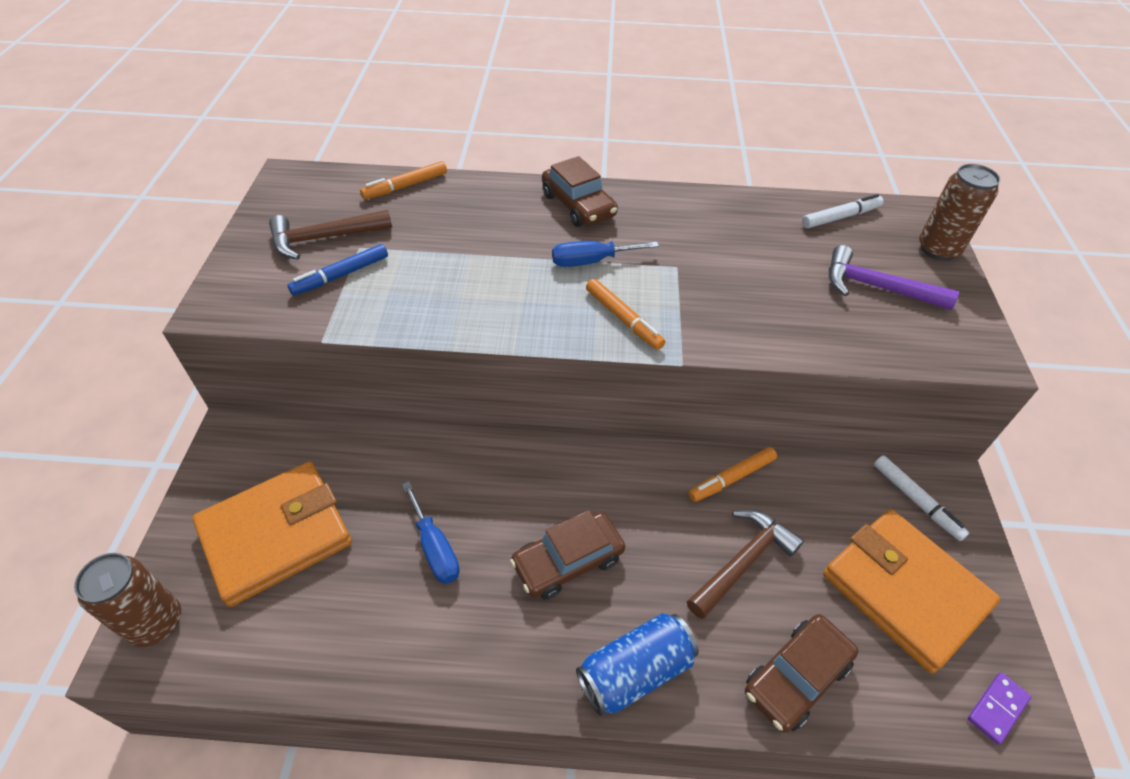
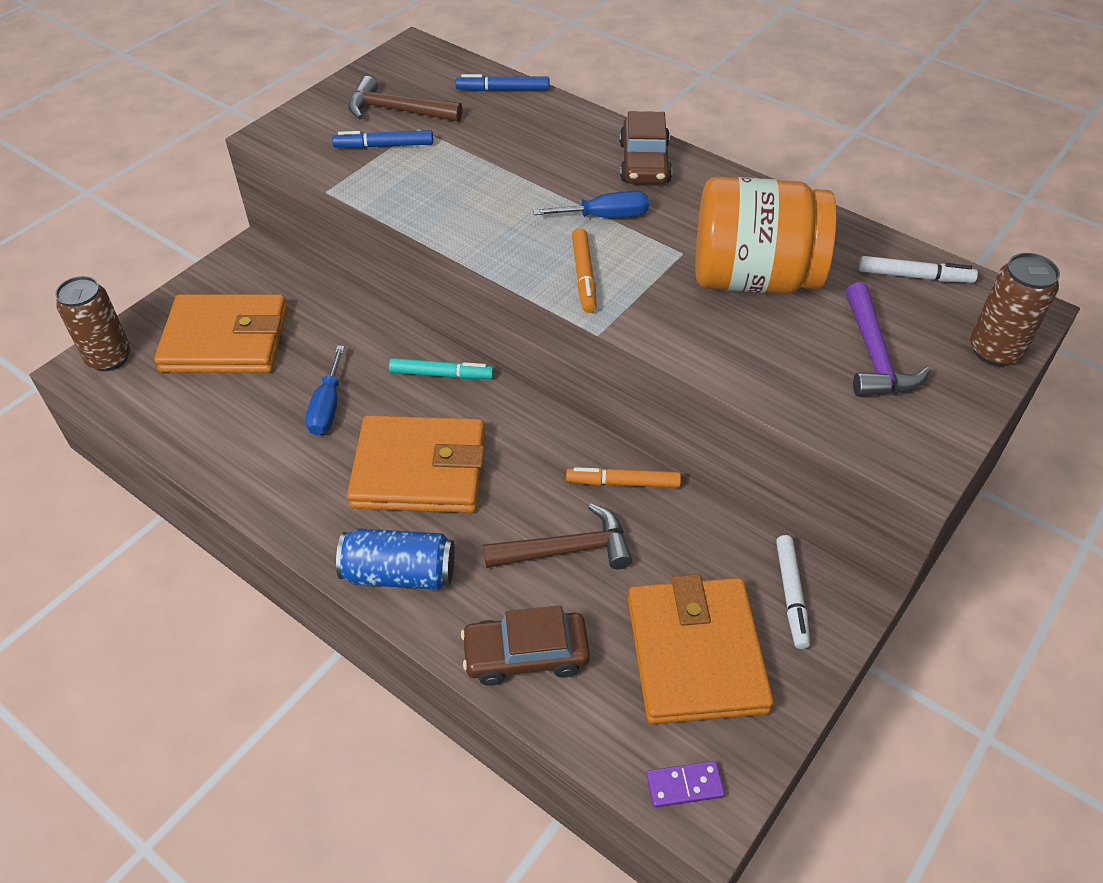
camera: 35 degrees right, 0 degrees up
orange marker [360,161,447,199] -> blue marker [455,74,549,91]
brown car [510,510,625,600] -> orange wallet [347,415,485,513]
blue screwdriver [552,241,659,267] -> blue screwdriver turned 150 degrees clockwise [533,191,649,218]
purple hammer [829,245,959,310] -> purple hammer turned 150 degrees counterclockwise [846,282,931,397]
none -> turquoise marker [389,358,494,379]
none -> orange jar [695,177,837,294]

